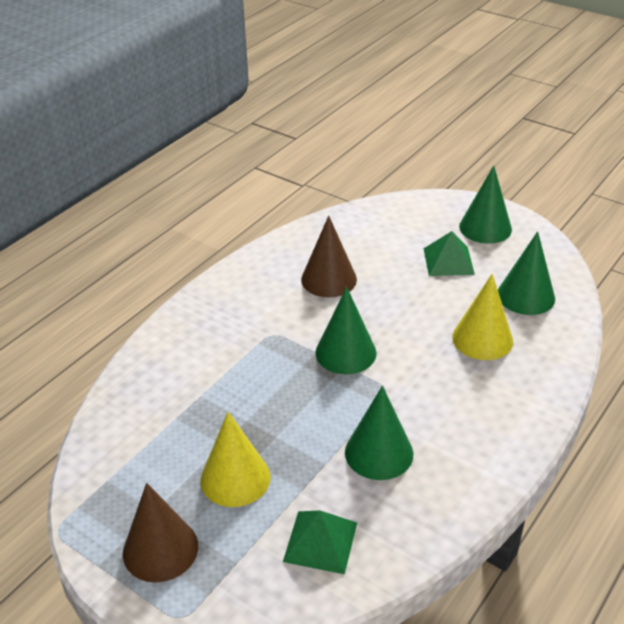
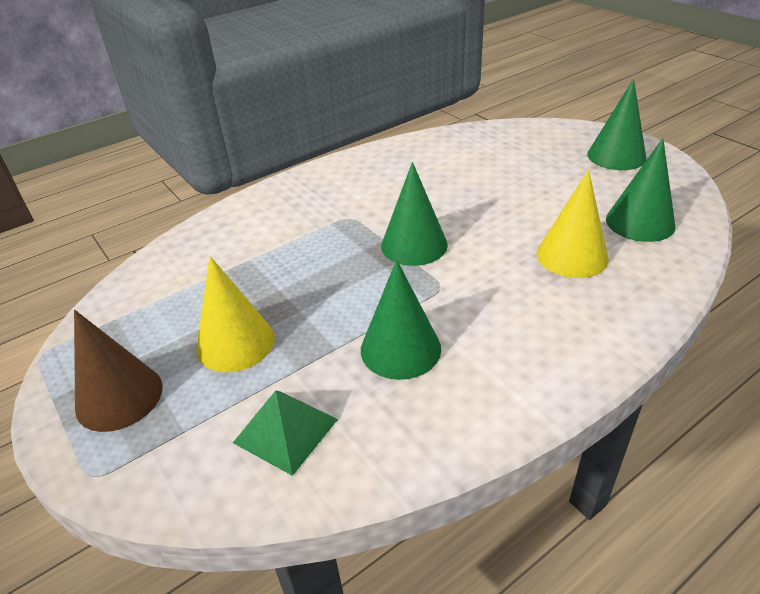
camera: 20 degrees right, 0 degrees up
brown cone [301,216,357,297] -> none
green pyramid [424,231,475,276] -> none

